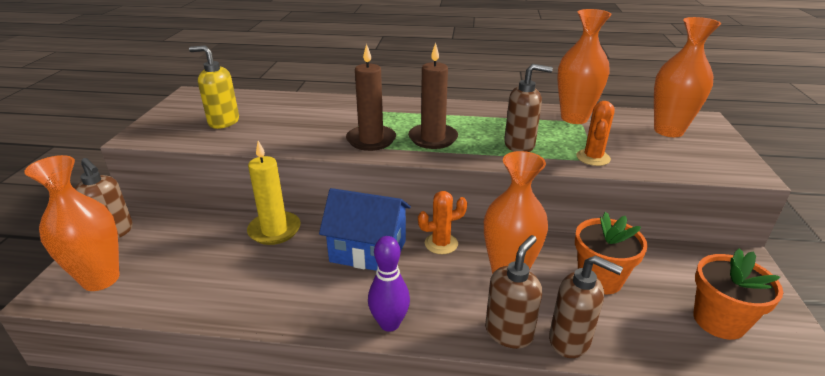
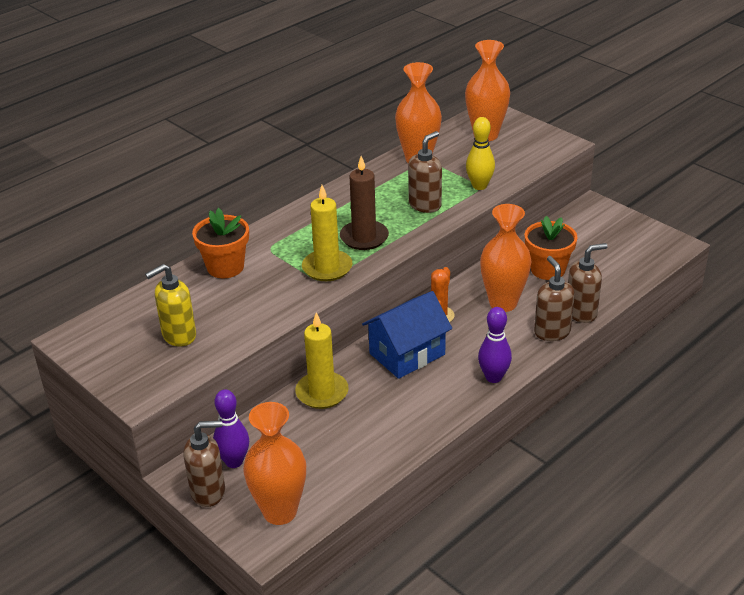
camera: 50 degrees left, 5 degrees up
brown candle [346,44,396,151] -> yellow candle [302,185,353,281]
orange cactus [576,101,615,166] -> yellow bowling pin [466,117,495,190]
orange flower pot [693,248,783,340] -> orange flower pot moved to [192,208,249,278]
none -> purple bowling pin [213,389,249,468]

